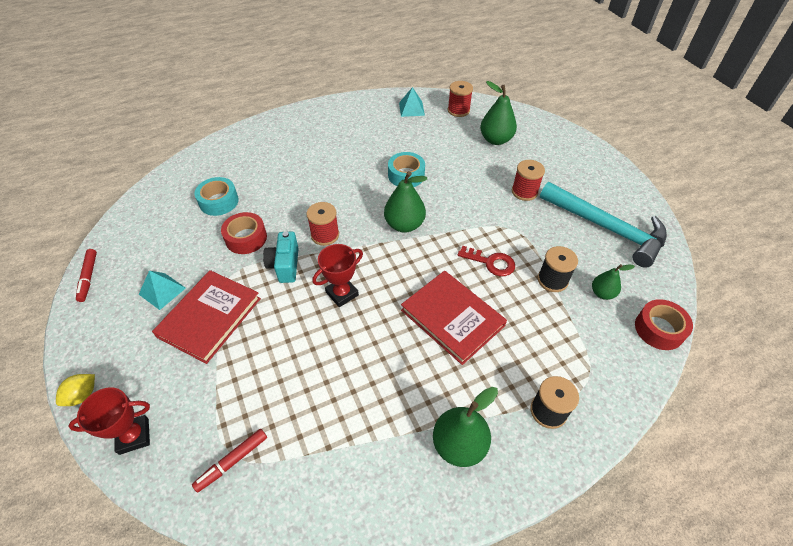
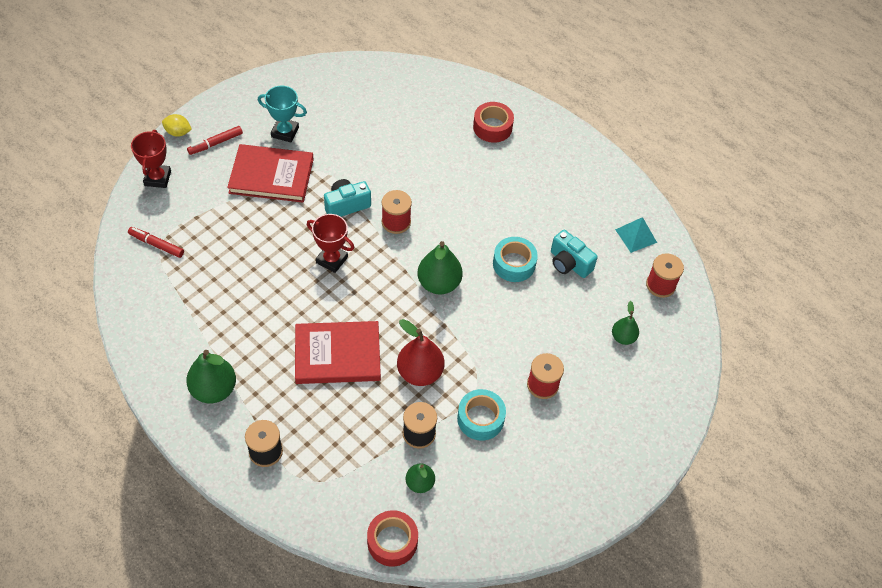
camera: 65 degrees right, 5 degrees up
red trophy [68,388,150,455] -> red trophy turned 45 degrees clockwise [131,130,171,188]
red marker [76,249,97,302] -> red marker moved to [187,126,243,155]
turquoise pyramid [139,271,186,310] -> turquoise trophy [258,86,307,143]
turquoise tape [194,177,239,216] -> turquoise tape moved to [457,389,506,441]
red tape [221,212,267,254] -> red tape moved to [473,102,514,143]
red book [401,271,507,365] -> red book turned 60 degrees clockwise [295,321,381,384]
red key [457,246,515,276] -> red pear [397,319,444,386]
green pear [480,81,517,145] -> green pear [612,301,639,345], size x0.59
turquoise hammer [540,182,667,268] -> none
none -> turquoise camera [551,230,598,278]

